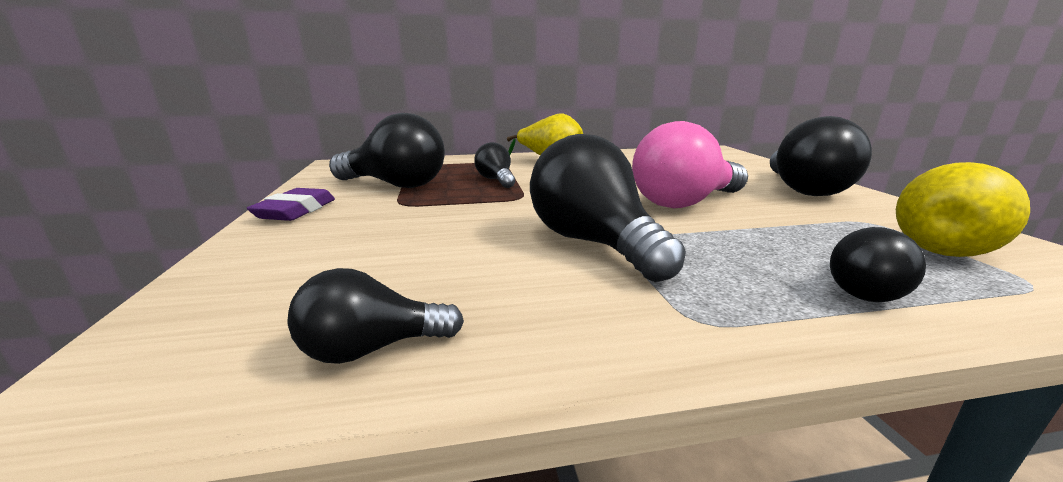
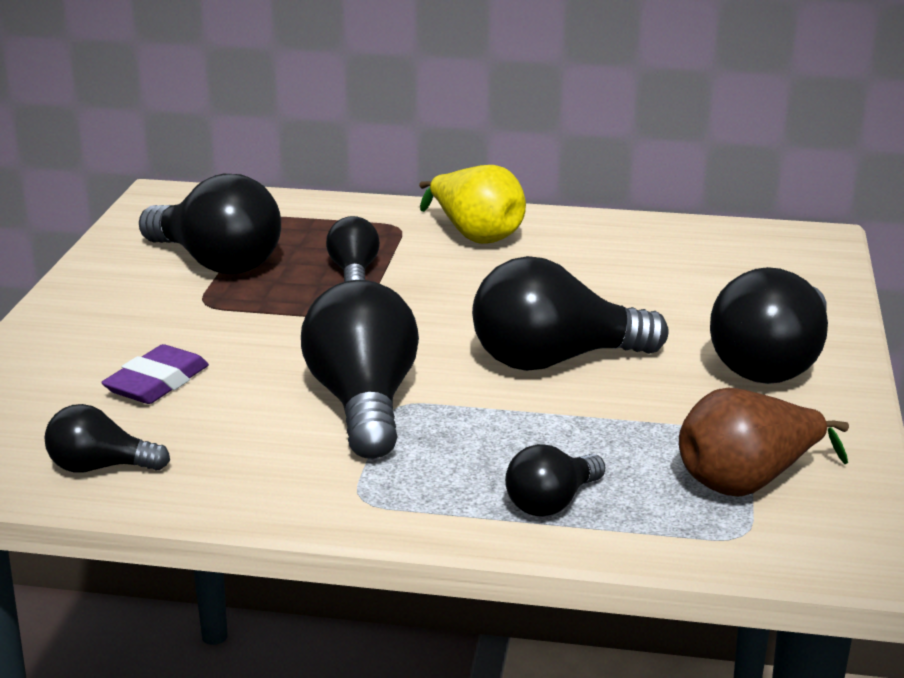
camera: 20 degrees right, 5 degrees up
purple eraser [247,188,335,221] -> purple eraser moved to [101,344,209,404]
pink light bulb [632,121,748,208] -> black light bulb [472,256,669,371]
yellow pear [896,162,1030,257] -> brown pear [679,388,849,497]

